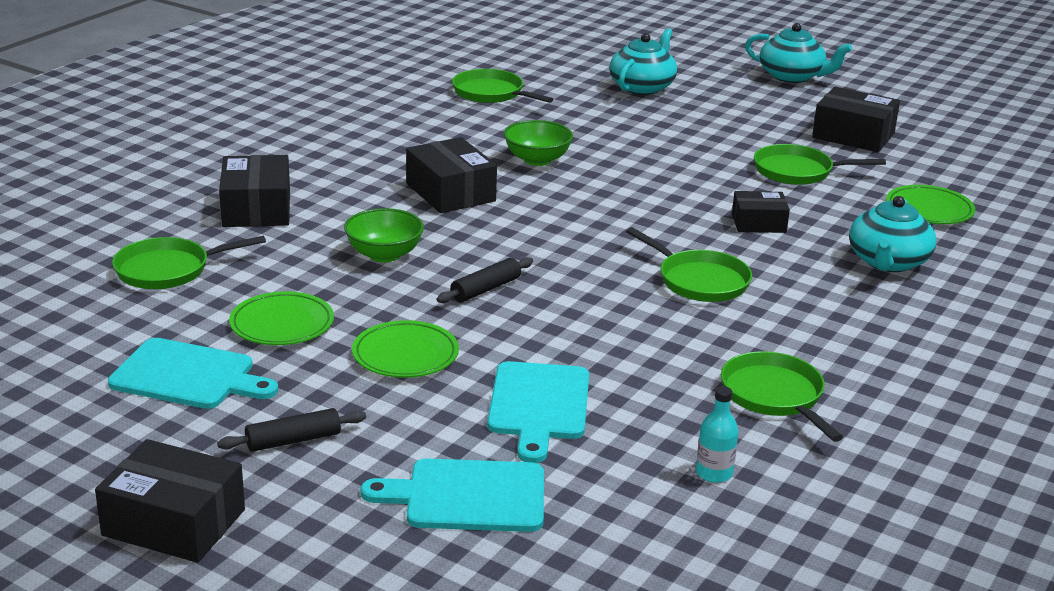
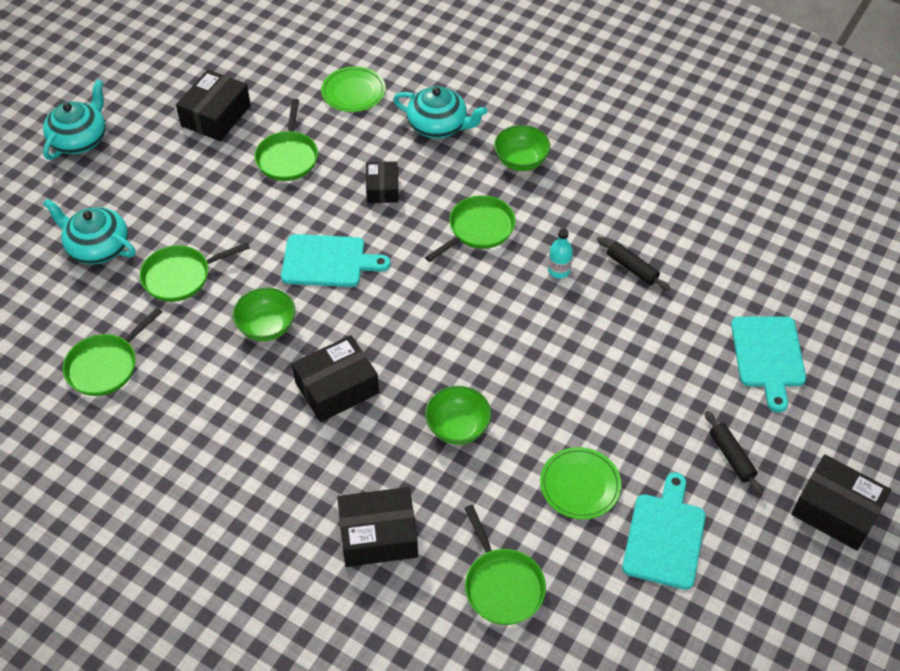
camera: 90 degrees left, 25 degrees up
black box [95,439,245,563] -> black box turned 75 degrees counterclockwise [791,454,891,551]
green plate [352,320,459,378] -> none
black rolling pin [437,257,533,303] -> black rolling pin moved to [597,237,670,291]
turquoise cutting board [487,361,589,463] -> turquoise cutting board moved to [281,234,391,287]
turquoise bottle [696,386,739,483] -> turquoise bottle moved to [548,228,573,278]
green pan [721,351,843,442] -> green pan moved to [140,242,250,302]
none -> green bowl [494,125,551,171]

